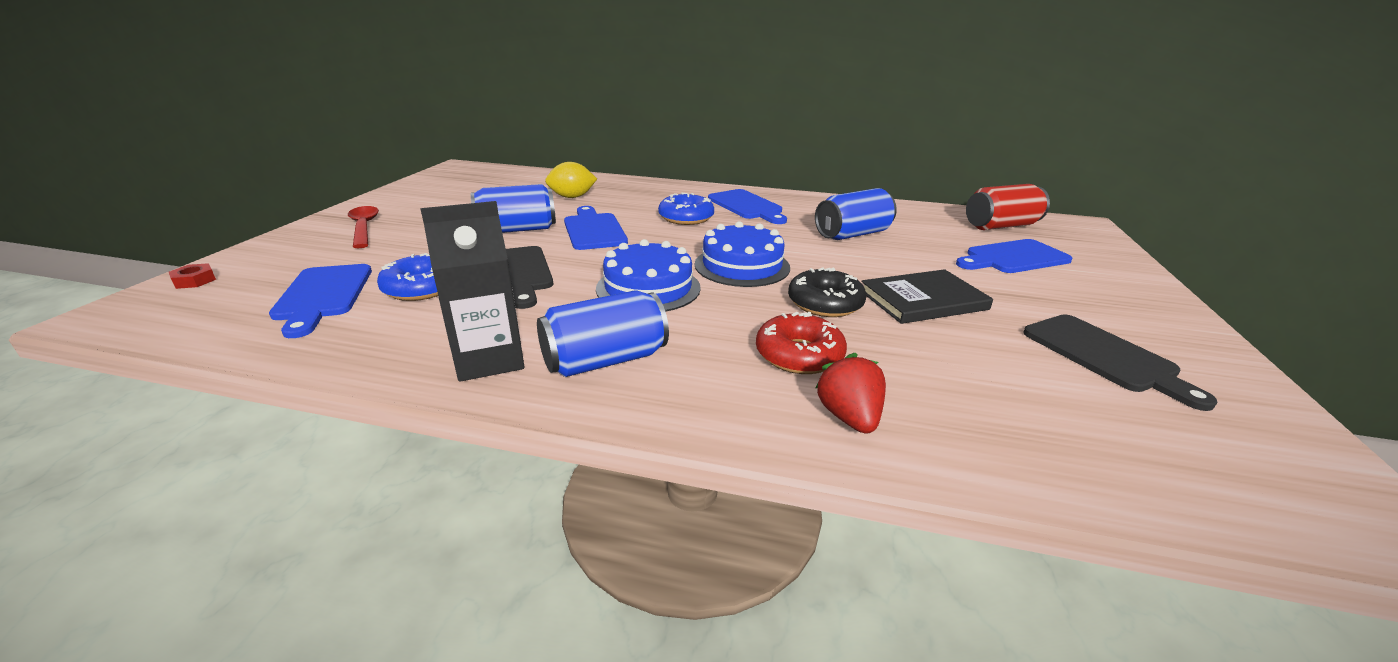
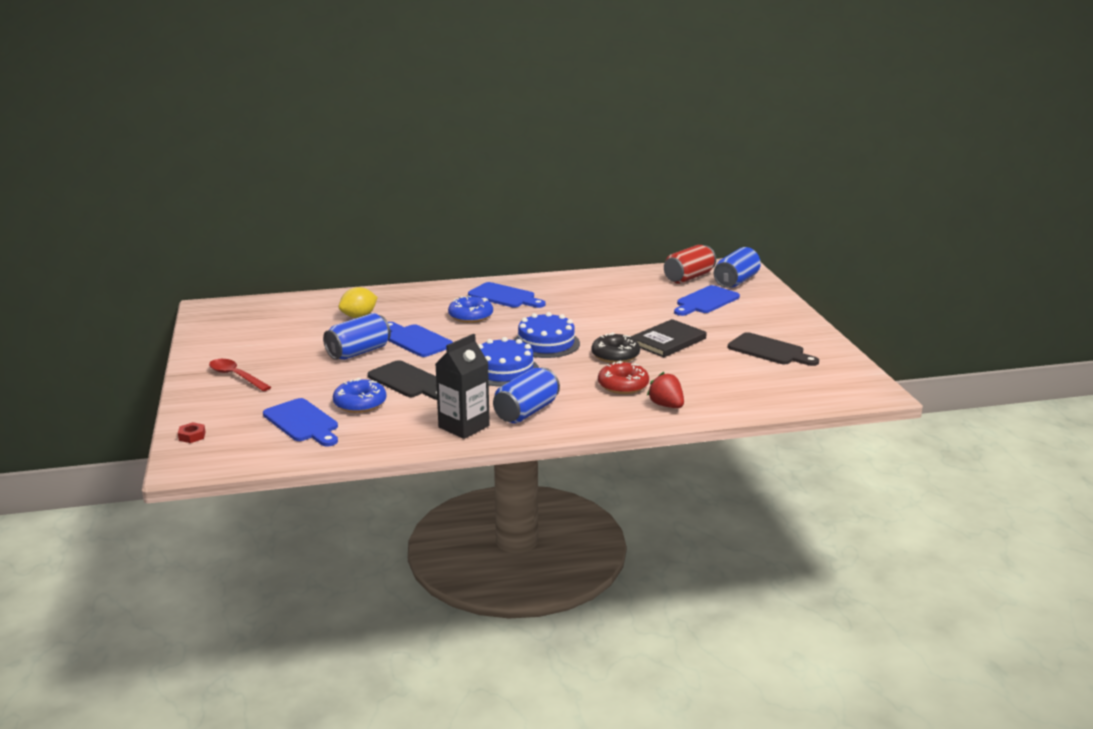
camera: 25 degrees left, 5 degrees down
blue can [815,188,897,240] -> blue can moved to [714,247,761,288]

